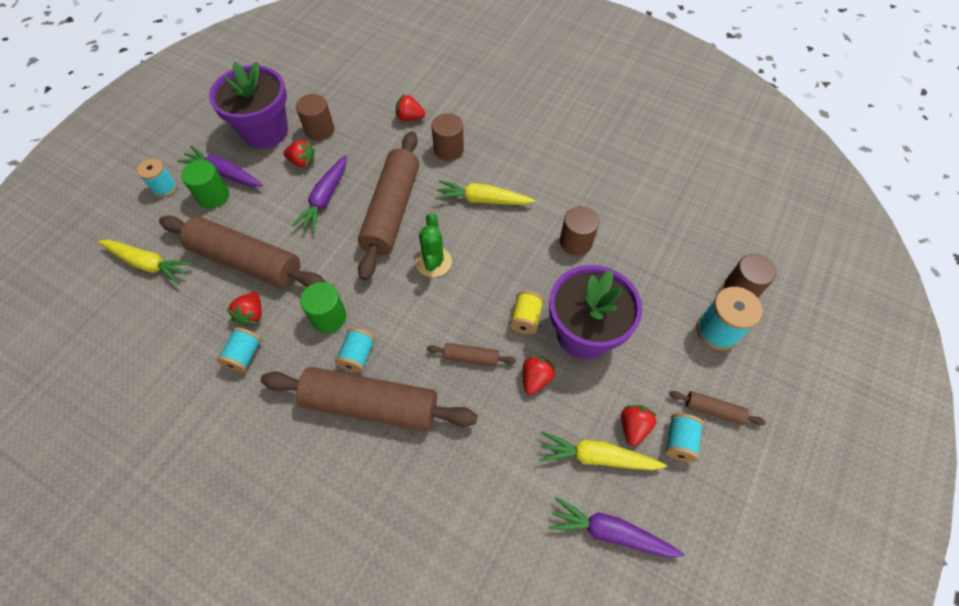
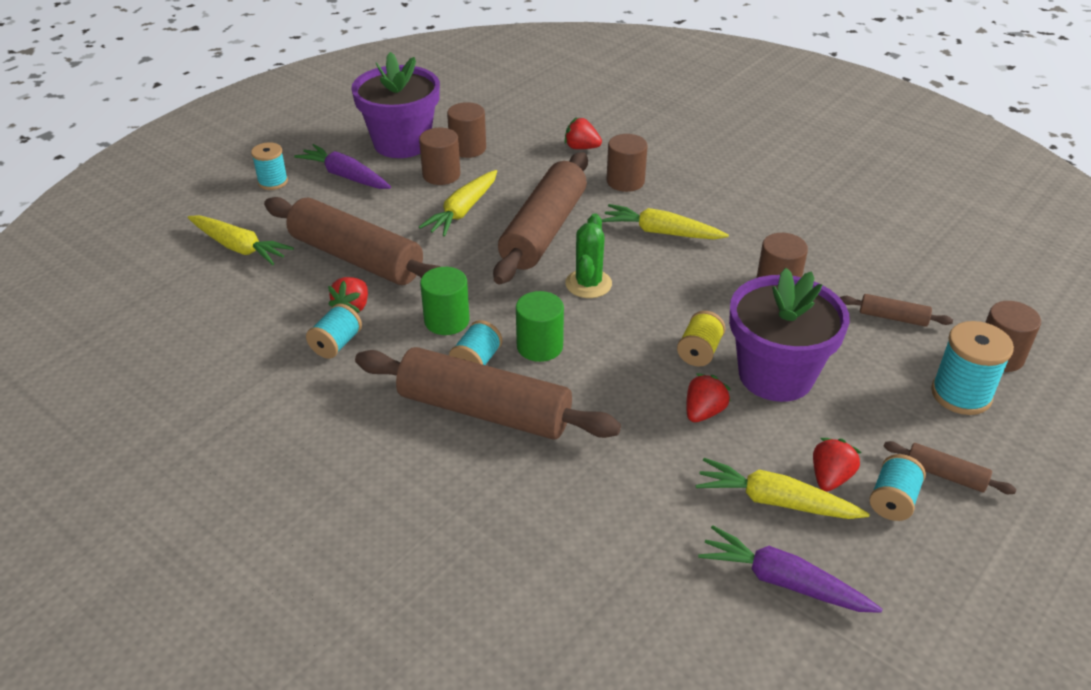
camera: 10 degrees right, 20 degrees down
green cylinder [181,160,229,208] -> green cylinder moved to [516,291,564,362]
red strawberry [283,140,315,168] -> brown cylinder [419,128,461,185]
purple carrot [292,155,347,233] -> yellow carrot [419,170,497,237]
brown rolling pin [427,343,516,367] -> brown rolling pin moved to [840,294,953,327]

